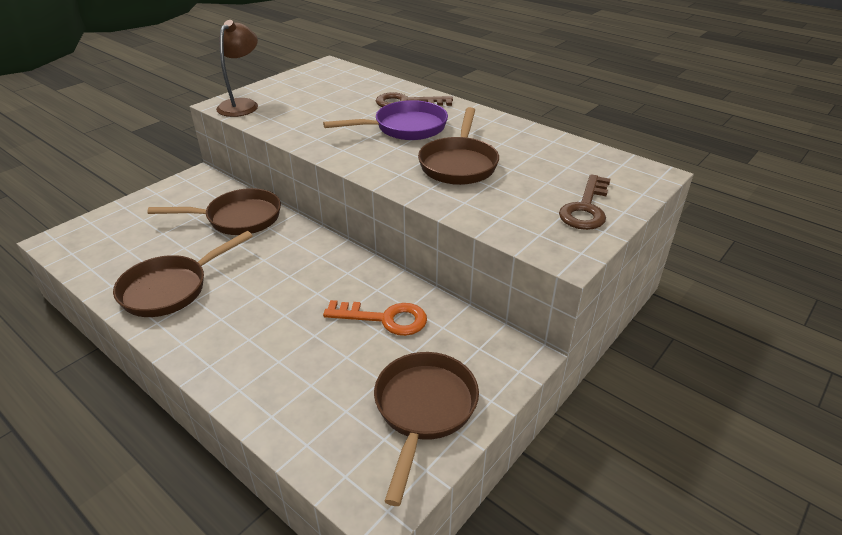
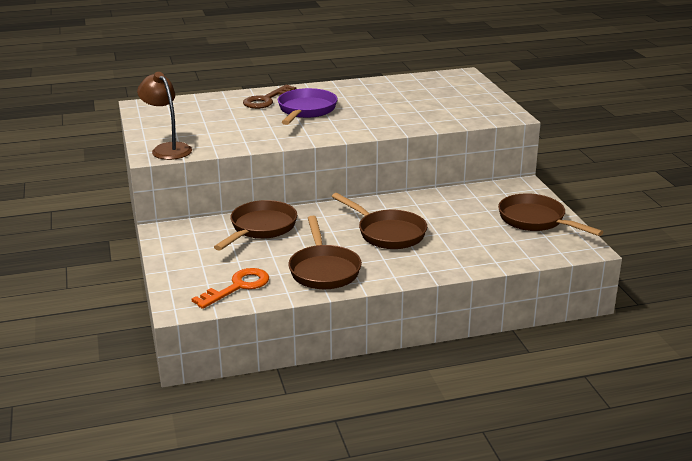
camera: 55 degrees left, 10 degrees down
orange key [323,300,427,336] -> orange key moved to [192,268,269,309]
brown pan [418,107,499,185] -> brown pan moved to [332,193,427,249]
brown key [559,174,611,230] -> none

